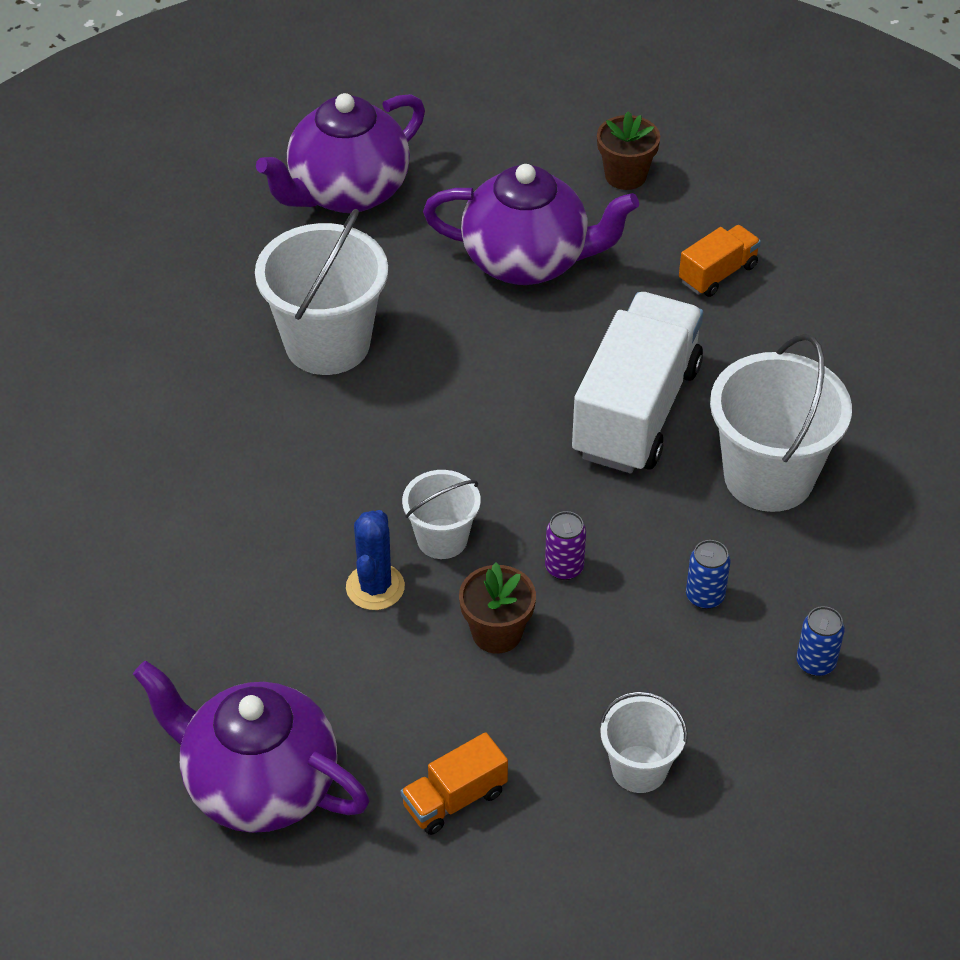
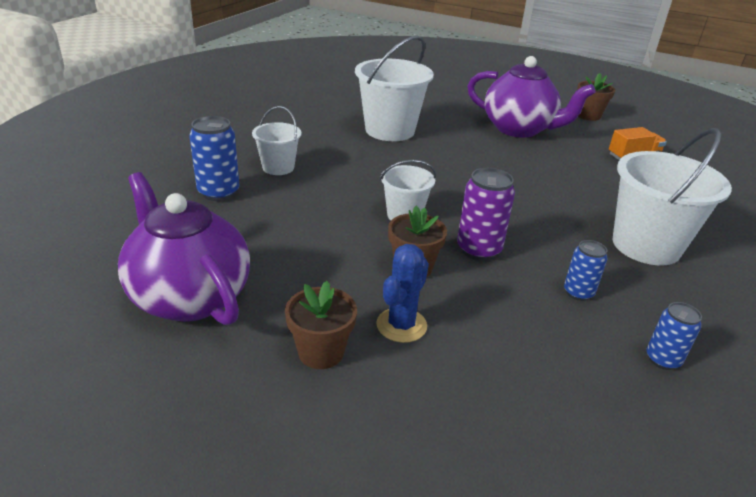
camera: 20 degrees right, 15 degrees down
purple teapot [256,93,425,213] -> none
blue cactus [346,510,405,610] -> blue cactus moved to [376,244,429,343]
orange truck [401,732,508,835] -> brown flower pot [285,281,357,369]
purple can [545,511,586,580] -> purple can [457,168,515,261], size x1.61
white truck [572,292,703,473] -> none
white bucket [600,691,688,793] -> white bucket moved to [252,106,302,175]
none -> blue can [189,116,240,201]

